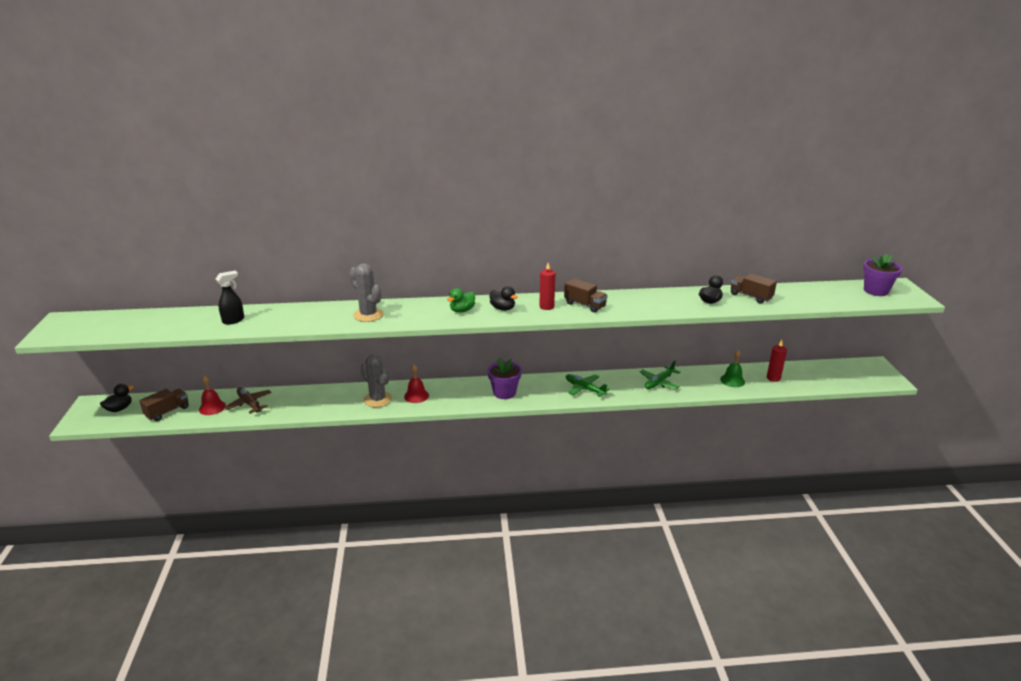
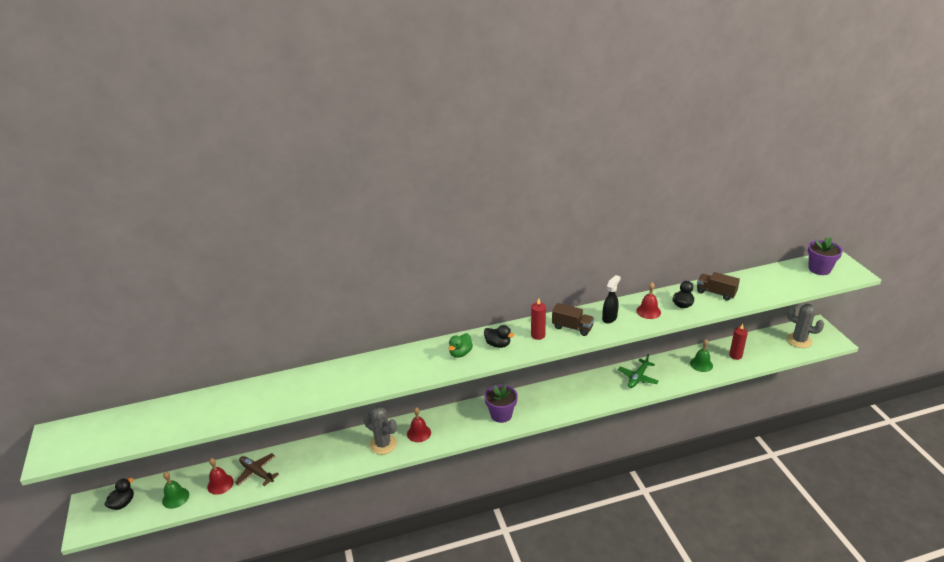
camera: 10 degrees left, 5 degrees up
brown truck [139,388,189,421] -> green bell [162,472,189,509]
black spray bottle [216,271,244,325] -> black spray bottle moved to [602,275,621,324]
grey cactus [349,263,384,322] -> grey cactus moved to [787,304,824,348]
green plane [566,374,610,397] -> none
none -> red bell [636,282,661,319]

